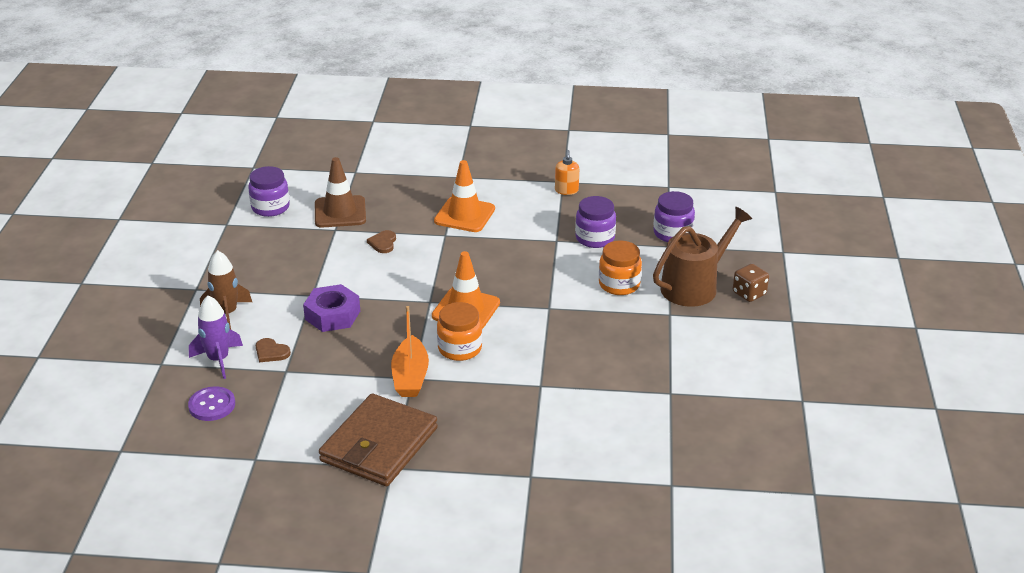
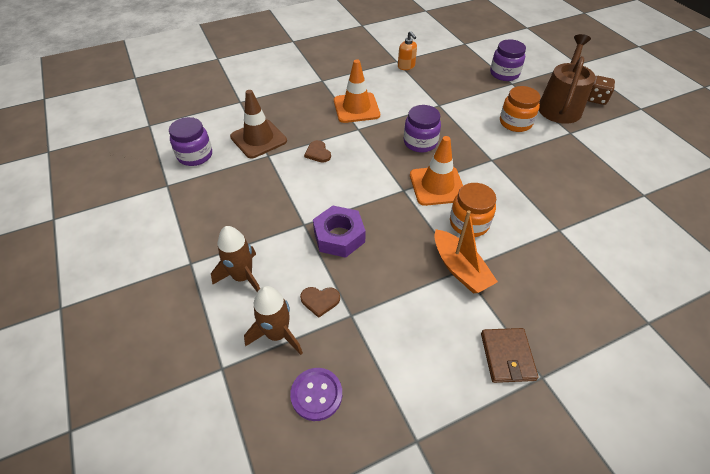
camera: 30 degrees left, 15 degrees up
purple rocket [189,295,243,379] -> brown rocket [244,286,303,355]
brown wallet [319,394,438,486] -> brown wallet [481,328,539,383], size x0.53
purple jar [575,196,616,248] -> purple jar moved to [404,105,441,152]

